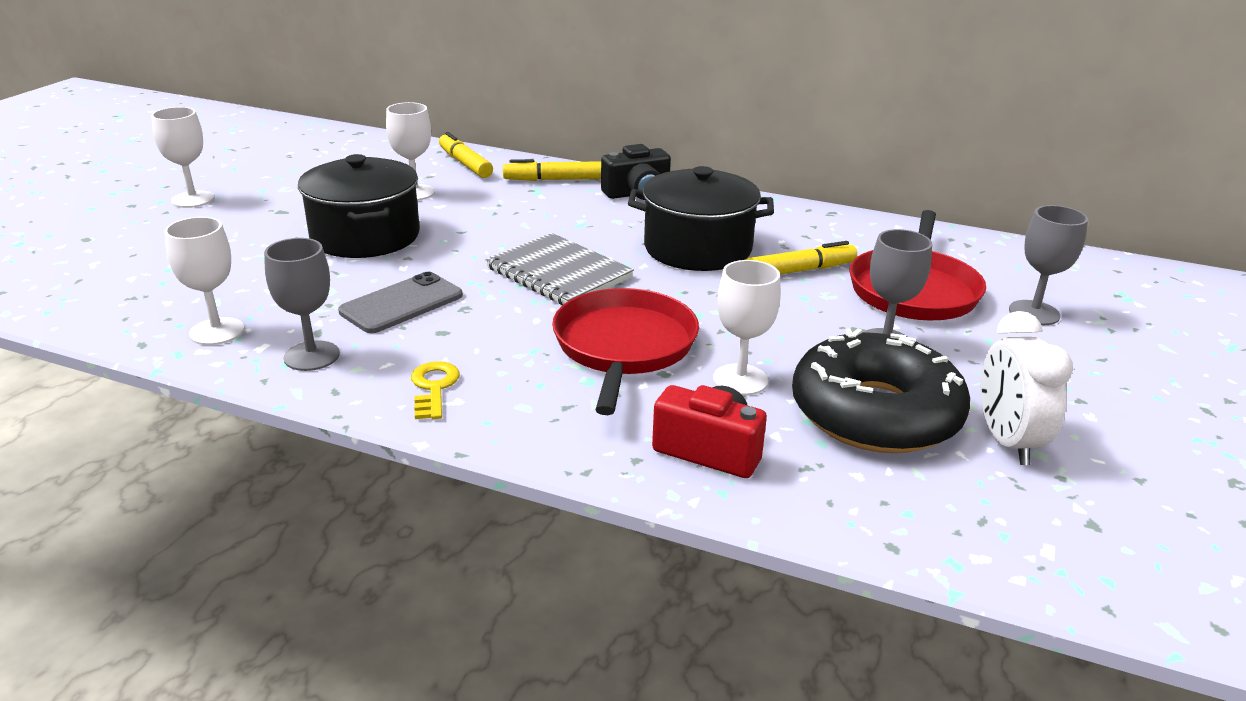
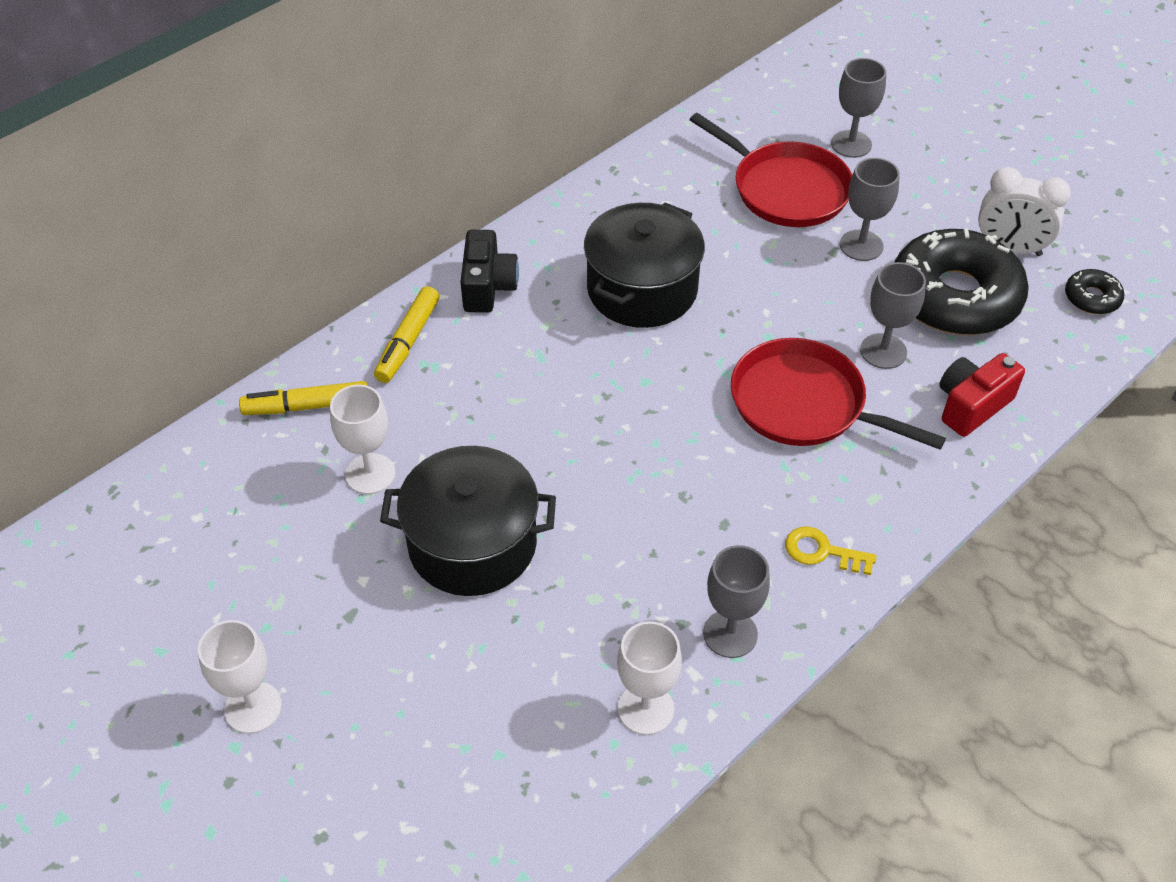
camera: 65 degrees left, 20 degrees up
grey phone [338,272,463,333] -> none
grey notebook [485,233,634,305] -> none
white goblet [713,260,781,396] -> grey goblet [860,262,926,369]
yellow marker [746,241,857,274] -> none
none -> black donut [1065,269,1124,314]

